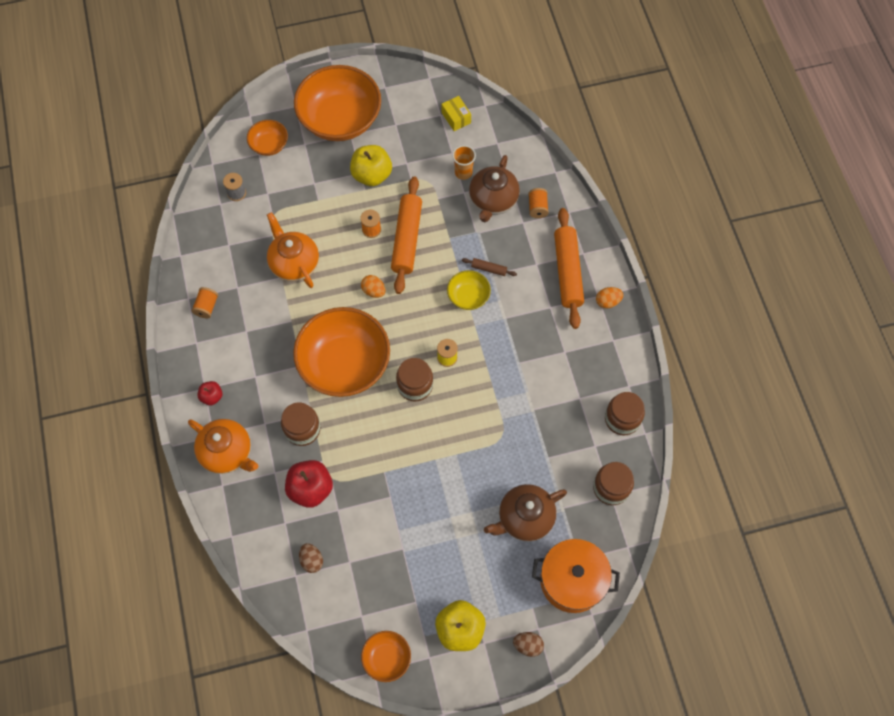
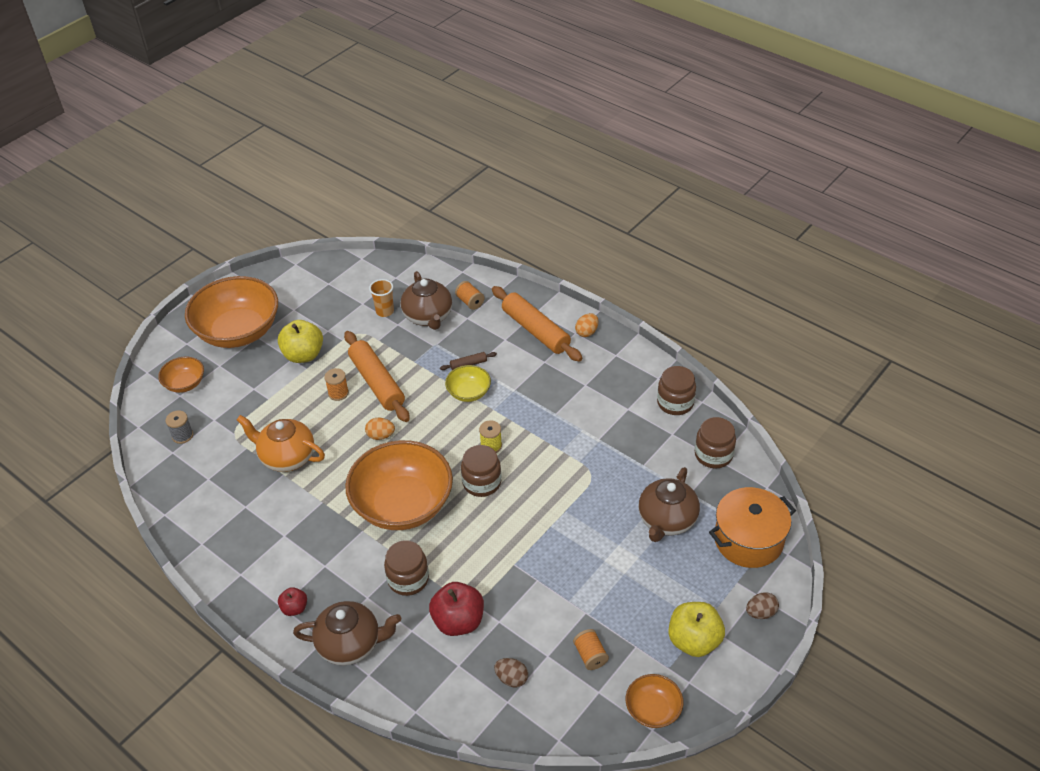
camera: 35 degrees left, 20 degrees down
orange teapot [188,419,258,474] -> brown teapot [293,601,401,665]
orange spool [191,287,218,319] -> orange spool moved to [573,629,609,670]
yellow box [442,96,471,131] -> none

